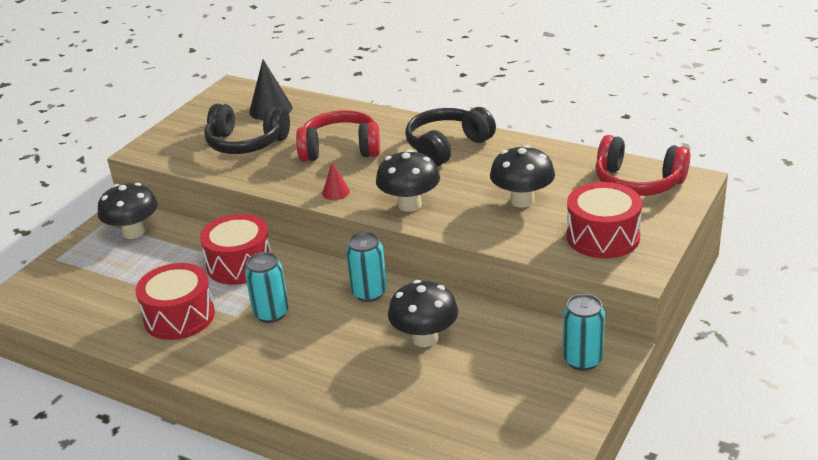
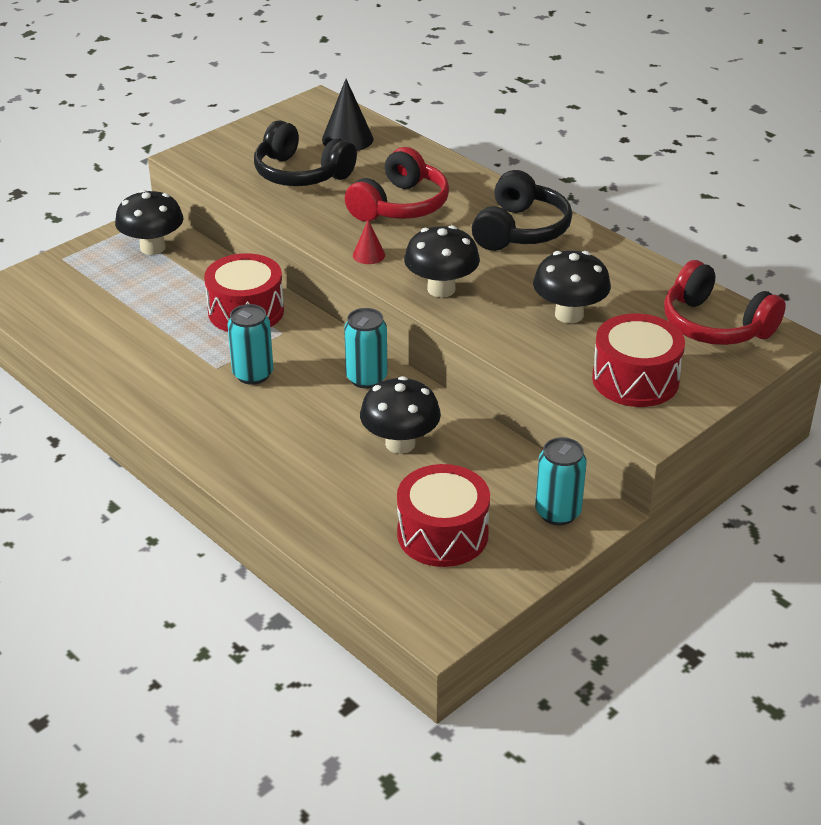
camera: 15 degrees right, 5 degrees up
red drum [135,263,215,340] -> red drum moved to [397,464,490,567]
red headphones [296,110,380,162] -> red headphones turned 105 degrees clockwise [345,147,449,222]
black headphones [405,107,496,167] -> black headphones turned 135 degrees clockwise [472,170,572,251]

